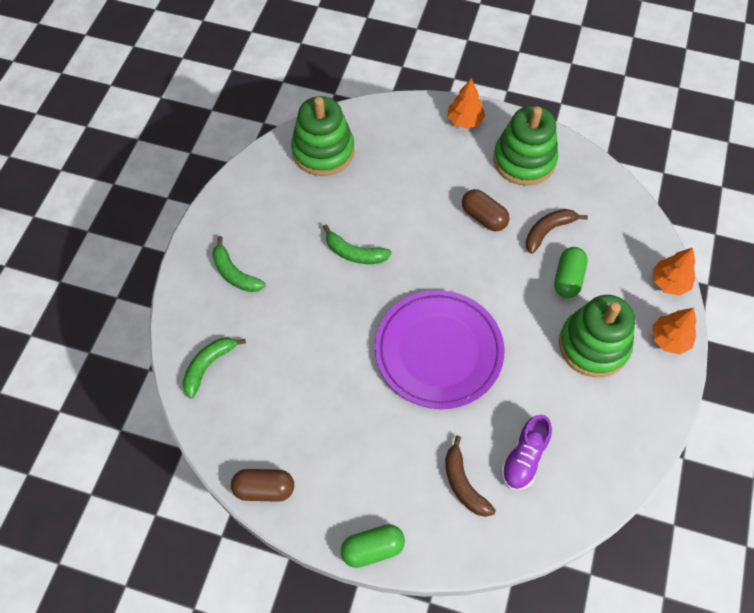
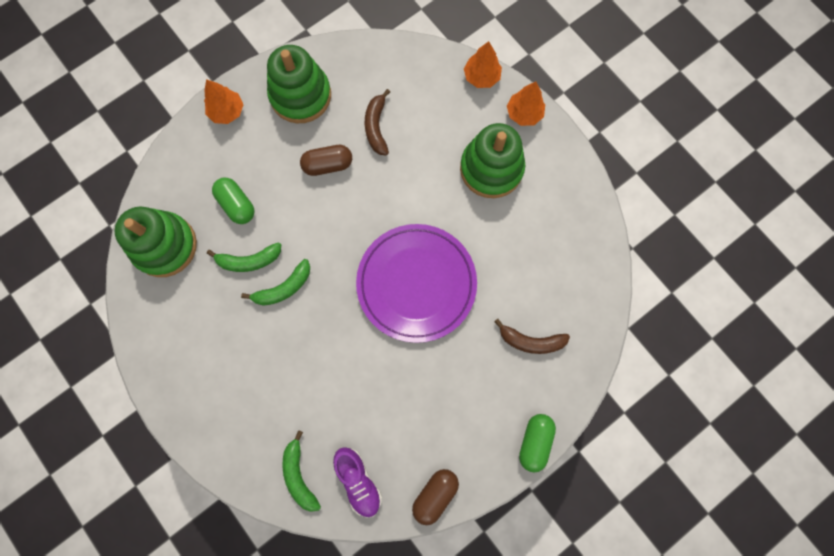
camera: 55 degrees left, 15 degrees up
green banana [212,236,266,292] -> green banana moved to [207,242,281,272]
purple shoe [501,415,552,490] -> purple shoe moved to [333,447,382,518]
green capsule [554,247,588,298] -> green capsule moved to [212,178,255,224]

